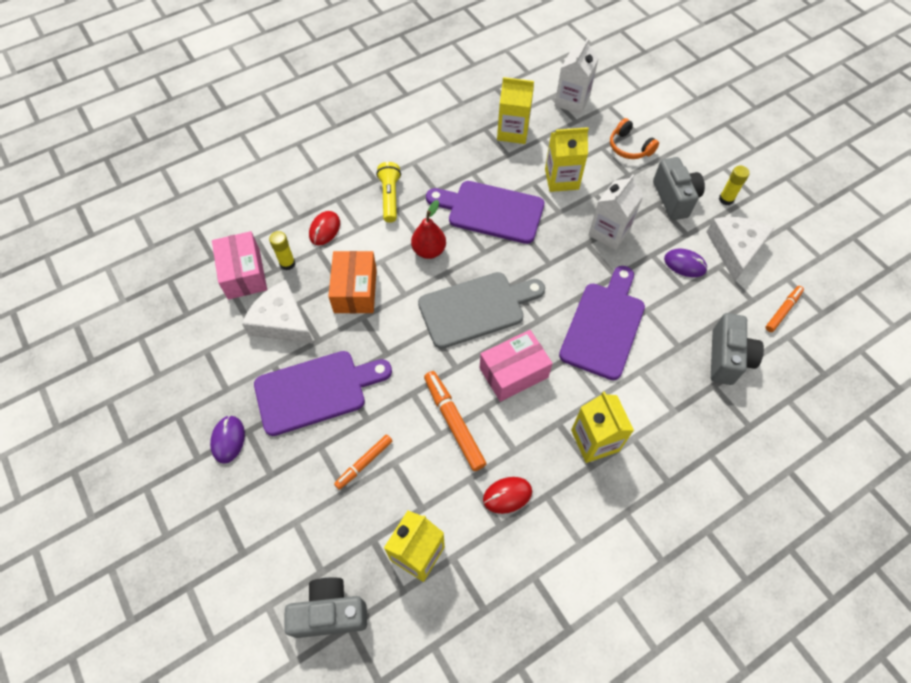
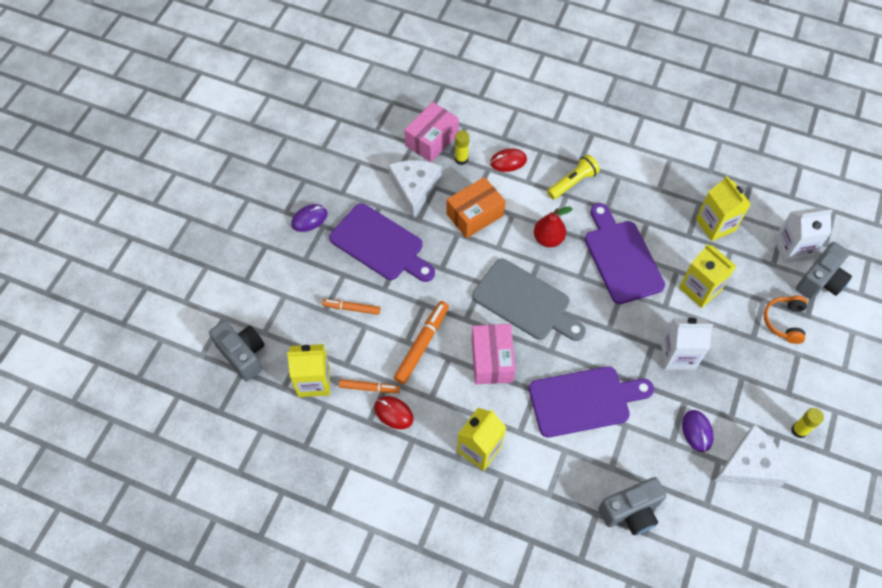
camera: 55 degrees right, 0 degrees up
pink box [480,330,553,402] -> pink box turned 60 degrees clockwise [472,324,516,384]
grey camera [653,157,705,220] -> grey camera moved to [796,242,852,300]
orange marker [765,286,804,332] -> orange marker moved to [339,379,400,393]

